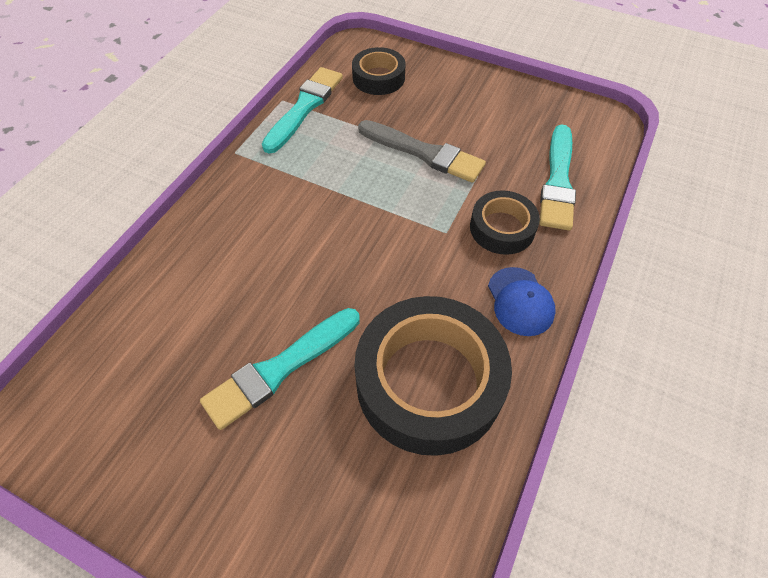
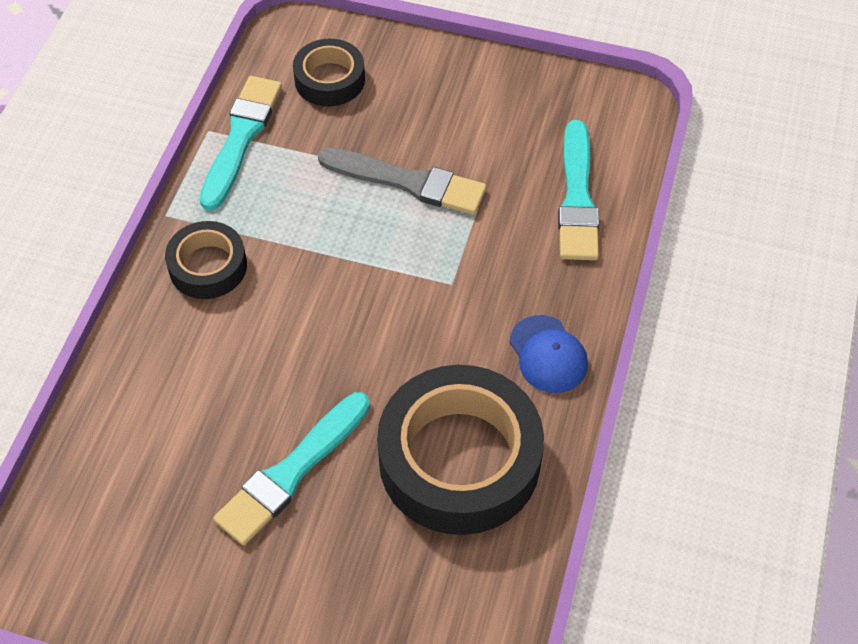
camera: 10 degrees left, 0 degrees up
black tape [470,190,540,255] -> black tape moved to [165,221,247,299]

